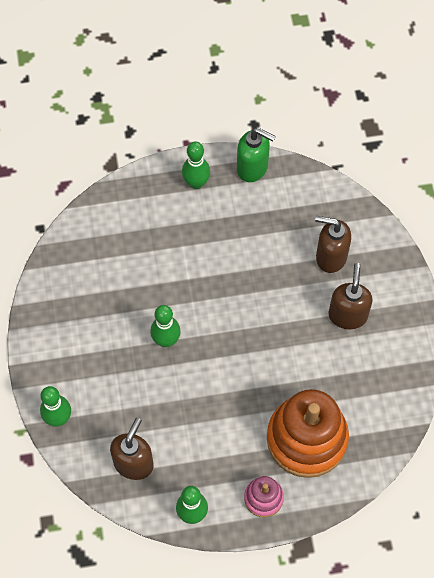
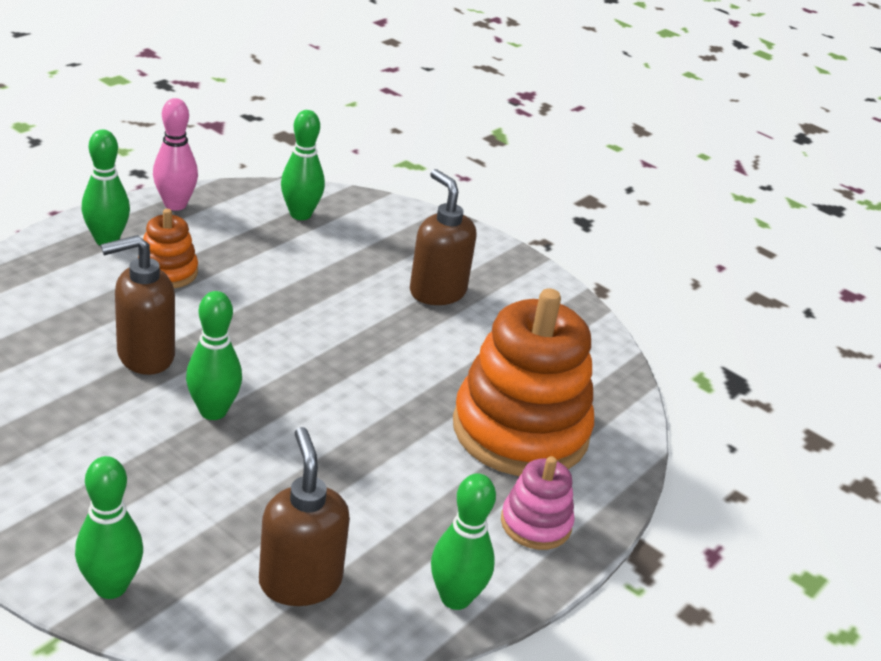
camera: 45 degrees left, 30 degrees down
green soap dispenser [237,128,276,182] -> pink bowling pin [153,98,198,211]
brown soap dispenser [315,216,351,273] -> brown soap dispenser moved to [101,235,175,375]
none -> orange stacking toy [138,209,198,288]
none -> green bowling pin [281,110,325,220]

